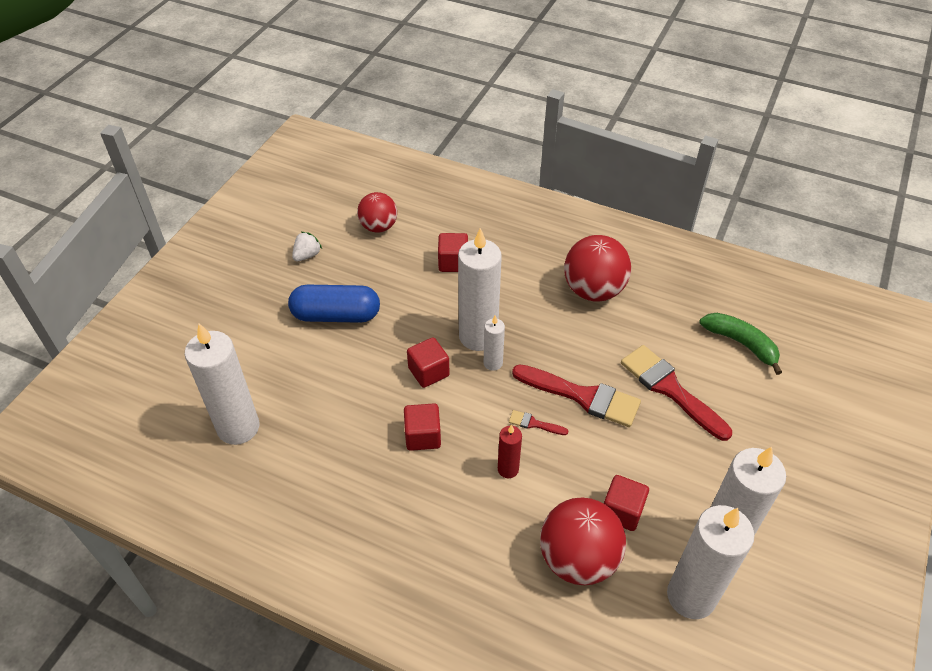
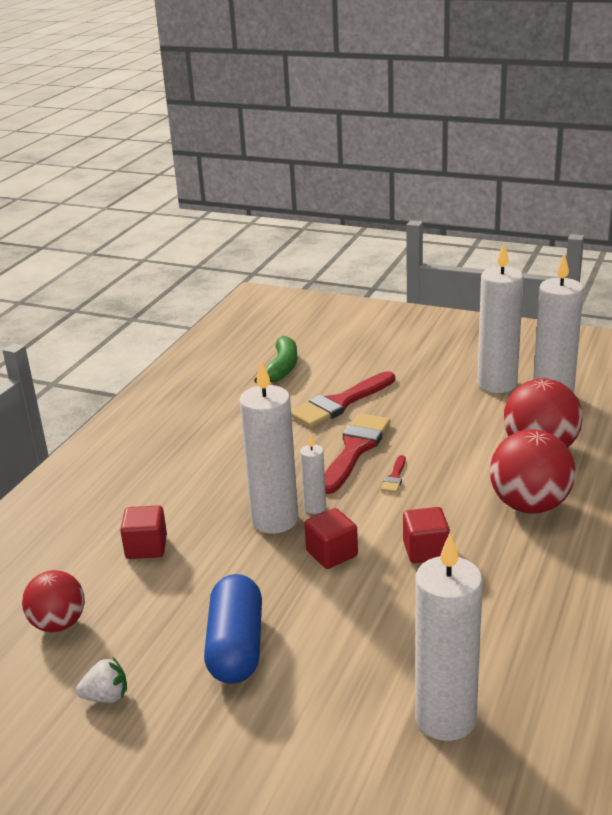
camera: 90 degrees left, 20 degrees down
white strawberry [292,232,322,262] -> white strawberry turned 135 degrees clockwise [76,657,127,703]
red candle [498,425,522,478] -> none
red ball [564,235,631,302] -> red ball moved to [490,429,575,514]
red cube [604,475,649,531] -> none
green banana [700,313,782,375] -> green banana turned 150 degrees clockwise [254,336,297,384]

